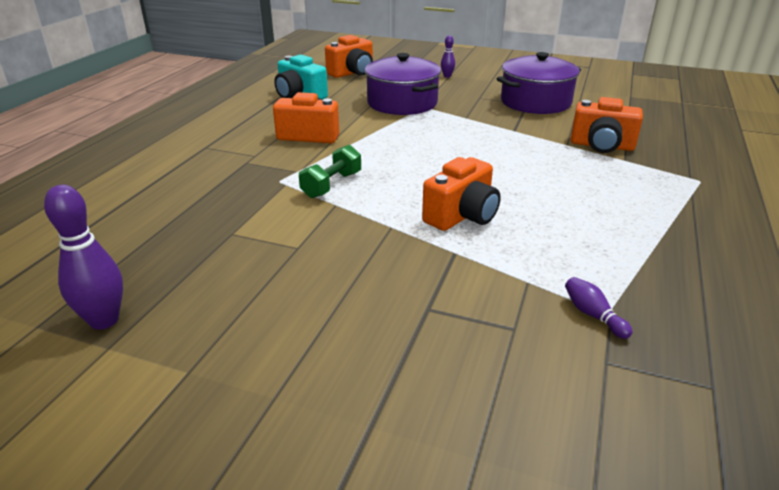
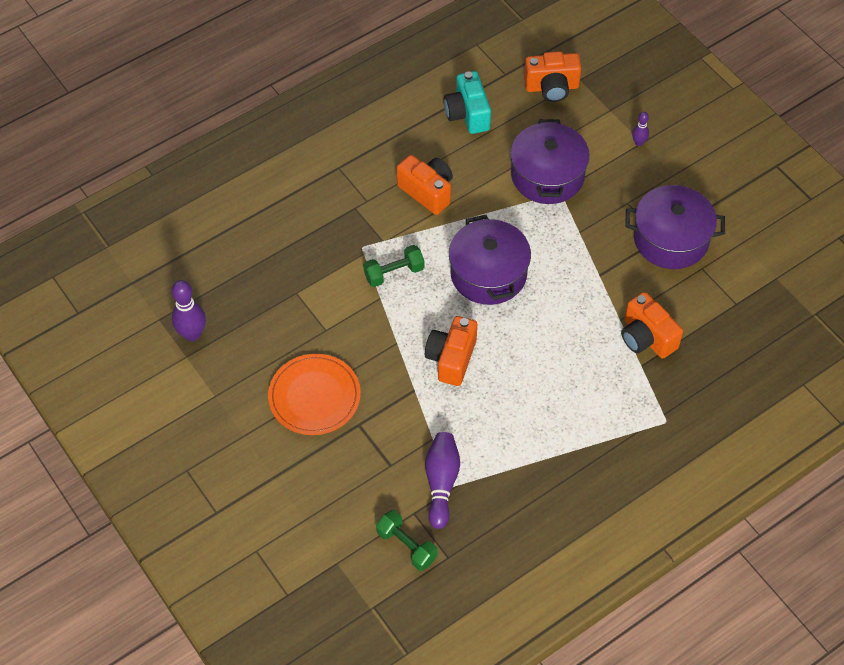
camera: 35 degrees right, 25 degrees up
orange camera [422,157,501,231] -> orange camera turned 120 degrees clockwise [425,316,477,386]
purple bowling pin [565,277,633,339] -> purple bowling pin [425,432,460,529], size x1.85
none -> orange plate [268,354,361,435]
none -> green dumbbell [376,510,438,571]
none -> purple pot [449,215,531,305]

